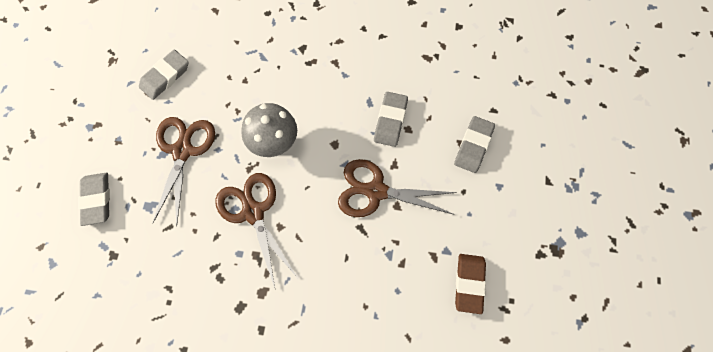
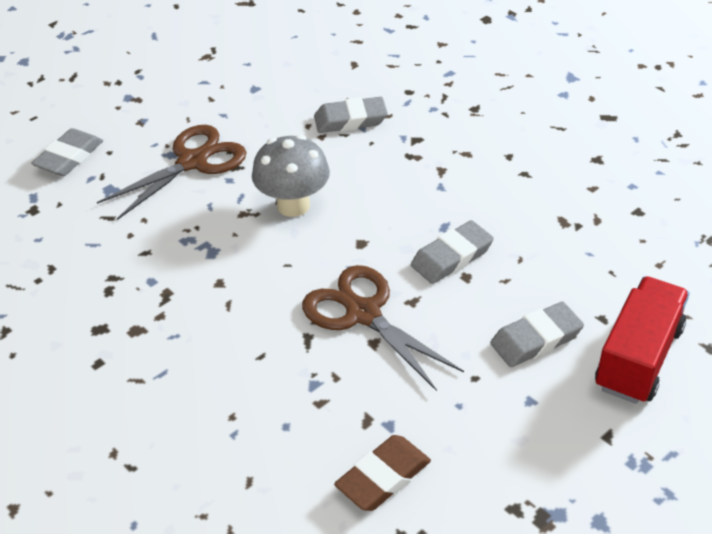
camera: 40 degrees right, 25 degrees down
grey eraser [139,50,189,100] -> grey eraser moved to [314,97,388,133]
brown scissors [215,173,297,288] -> none
none -> red truck [595,276,689,404]

